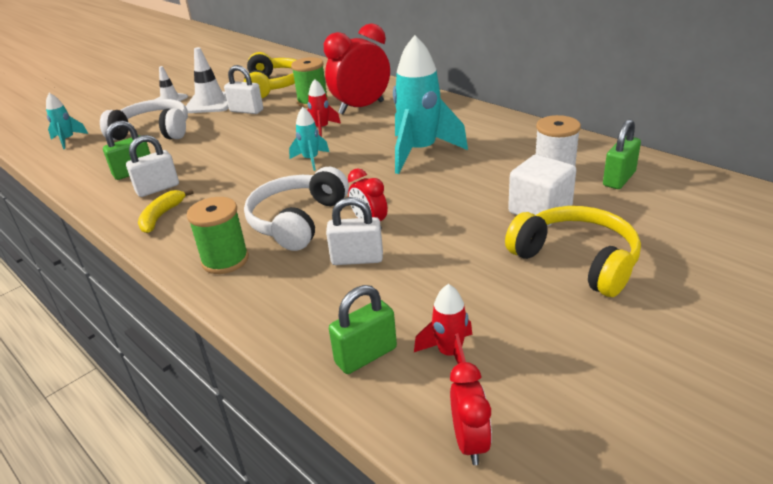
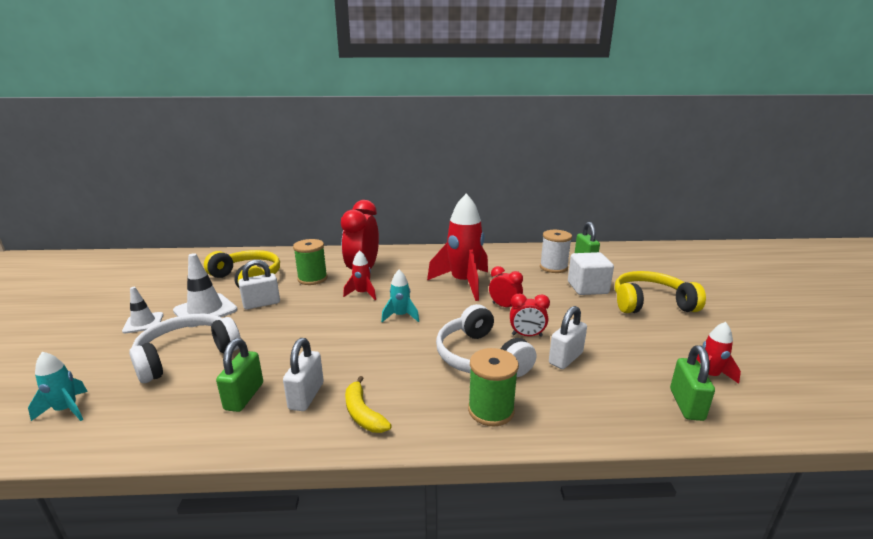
camera: 50 degrees left, 10 degrees down
turquoise rocket [393,35,468,174] -> red rocket [427,193,488,301]
red clock [450,362,492,465] -> red clock moved to [489,266,523,307]

